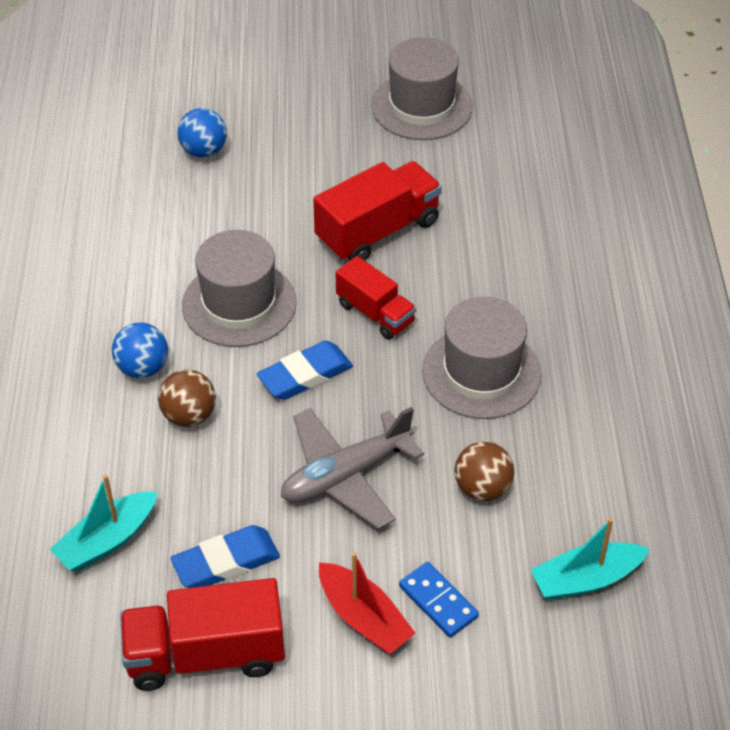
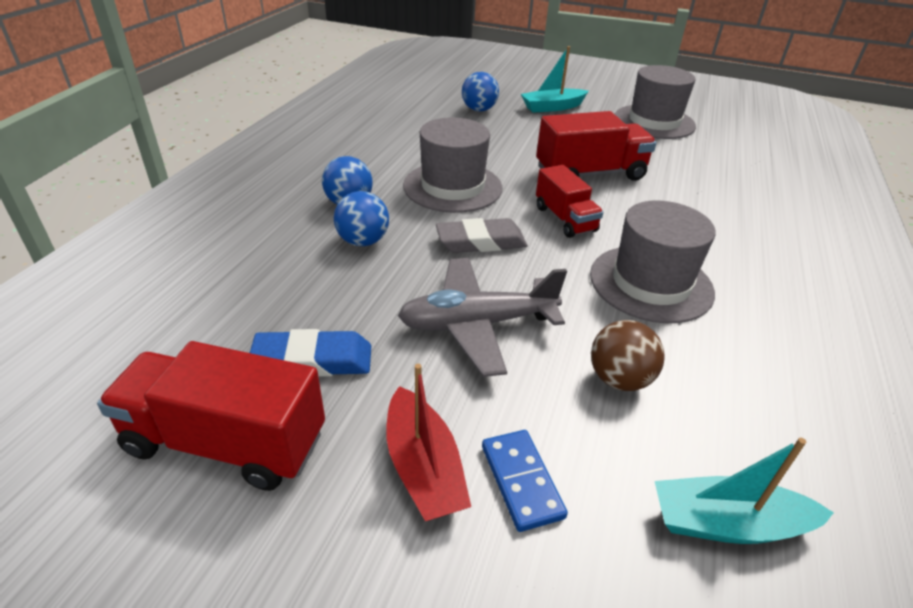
camera: 20 degrees right, 10 degrees down
turquoise boat [50,475,157,571] -> turquoise boat moved to [521,46,589,113]
brown ball [158,369,216,427] -> blue ball [334,191,389,246]
blue eraser [257,340,353,400] -> grey eraser [436,218,528,253]

